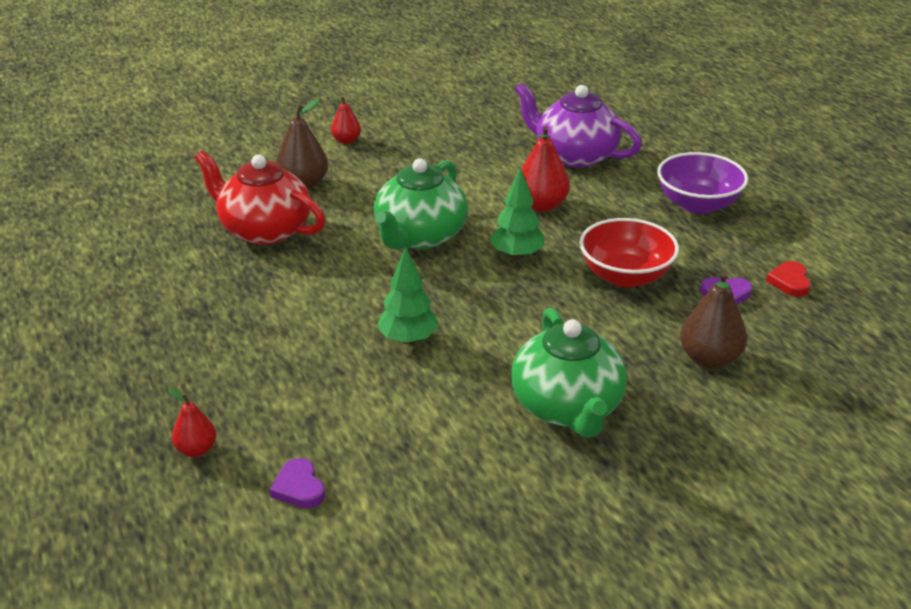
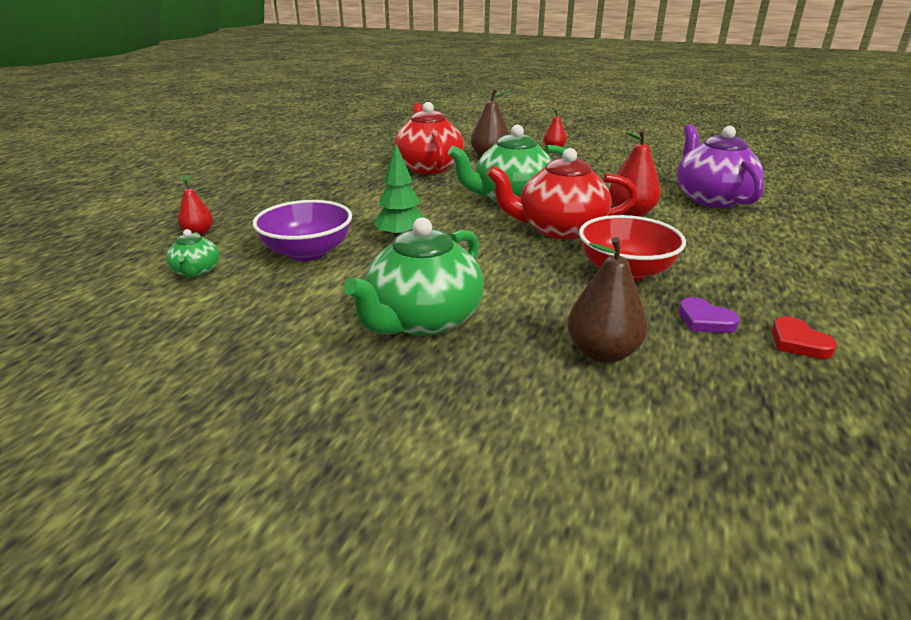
camera: 45 degrees right, 5 degrees down
purple heart [270,458,325,508] -> green teapot [166,229,219,278]
green tree [490,167,544,259] -> red teapot [487,148,638,239]
purple bowl [657,152,748,214] -> purple bowl moved to [253,200,352,261]
red heart [766,261,811,297] -> red heart turned 75 degrees counterclockwise [772,316,837,359]

